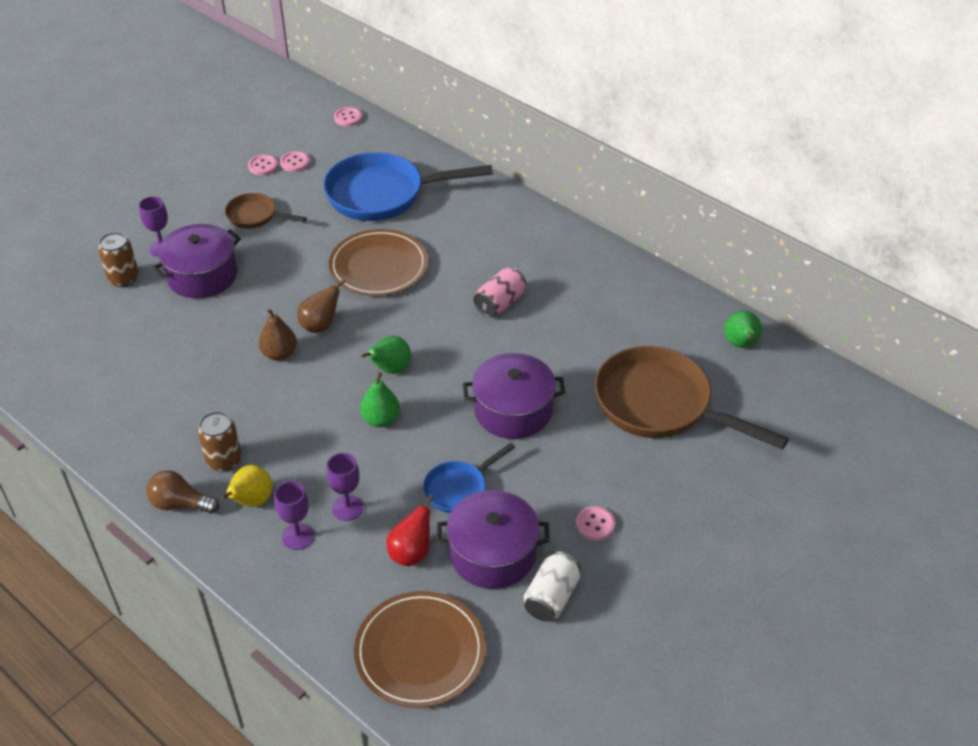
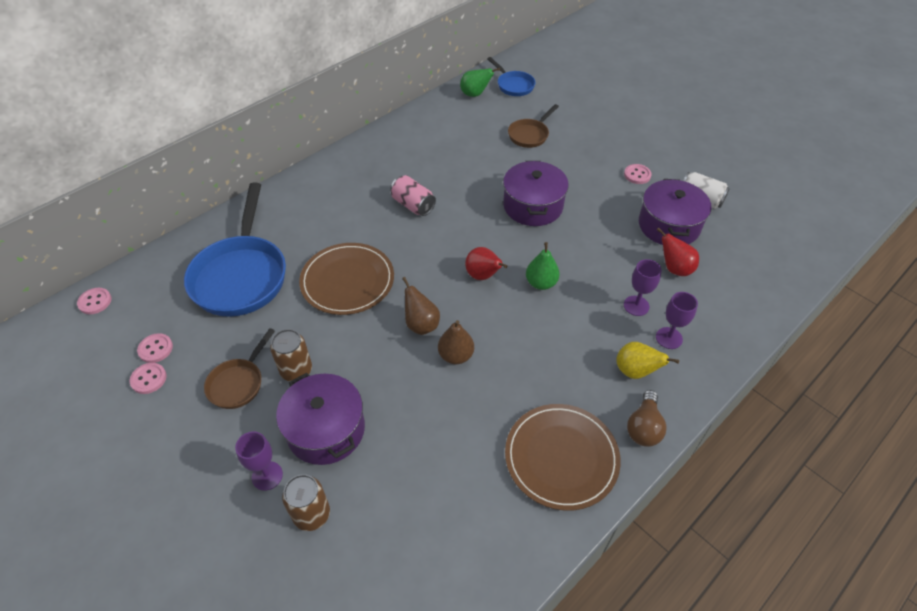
camera: 85 degrees left, 5 degrees up
brown can [198,411,242,472] -> brown can moved to [270,329,312,381]
brown plate [354,591,486,708] -> brown plate moved to [505,404,621,511]
green pear [361,336,411,374] -> red pear [465,247,508,280]
blue pan [423,443,515,513] -> blue pan moved to [487,57,536,96]
brown pan [595,346,789,450] -> brown pan [508,104,559,148], size x0.51

